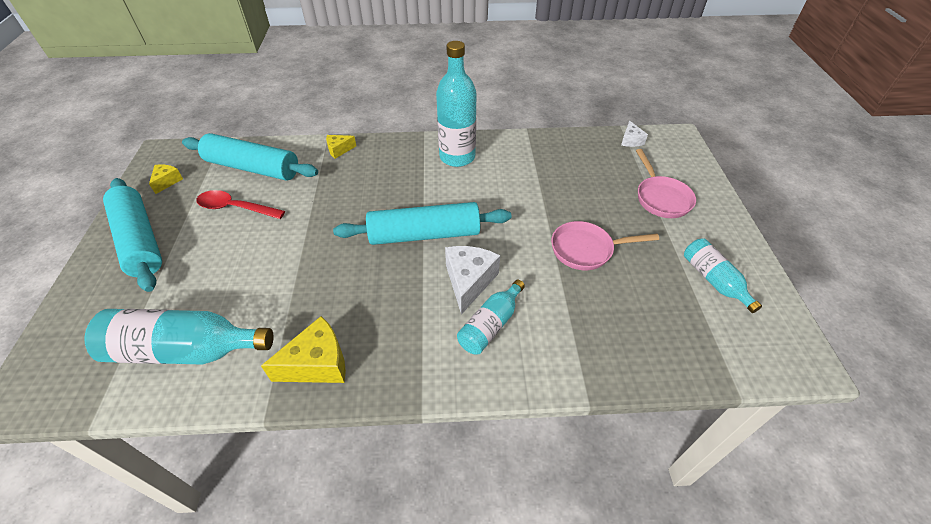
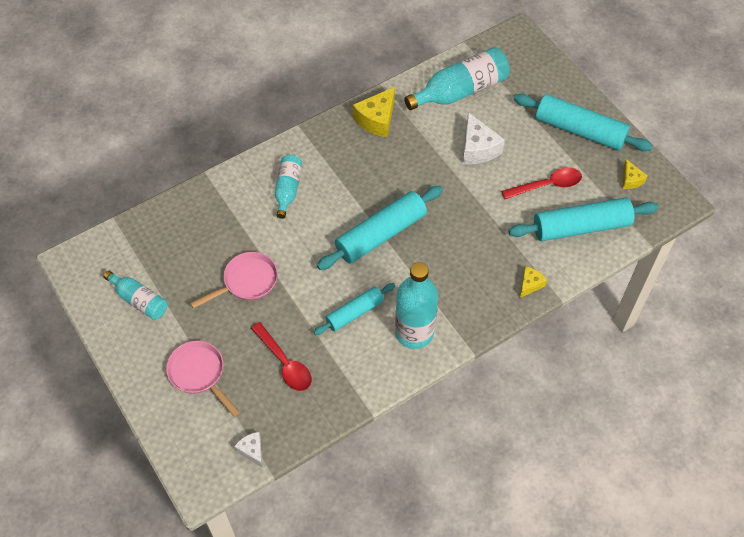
camera: 150 degrees right, 10 degrees up
white cheese [445,246,500,315] -> white cheese moved to [463,112,505,164]
none -> red spoon [251,322,312,391]
none -> turquoise rolling pin [313,283,395,335]

